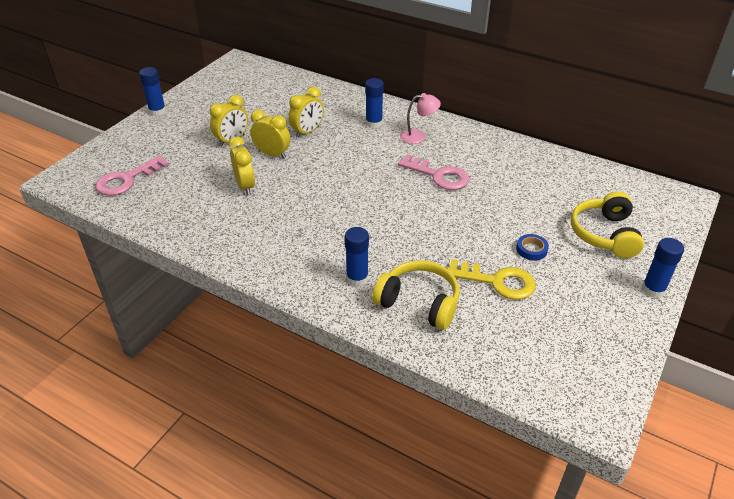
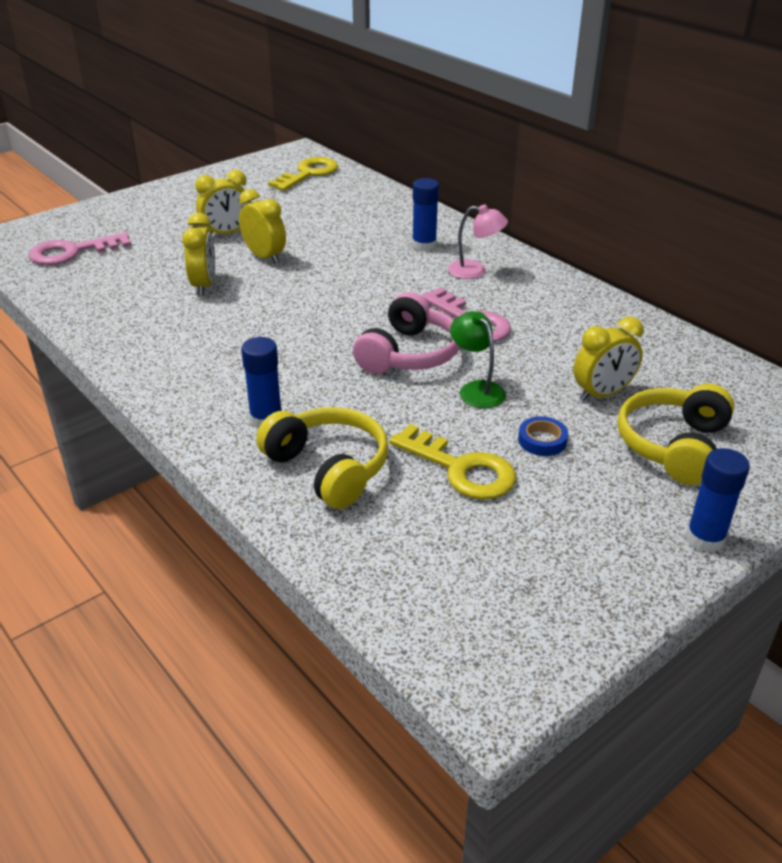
camera: 20 degrees right, 5 degrees down
blue glue stick [139,67,166,116] -> none
yellow clock [288,86,324,138] -> yellow clock moved to [573,316,643,401]
none -> yellow key [268,157,338,191]
none -> pink headphones [353,292,460,374]
none -> green lamp [450,311,506,408]

